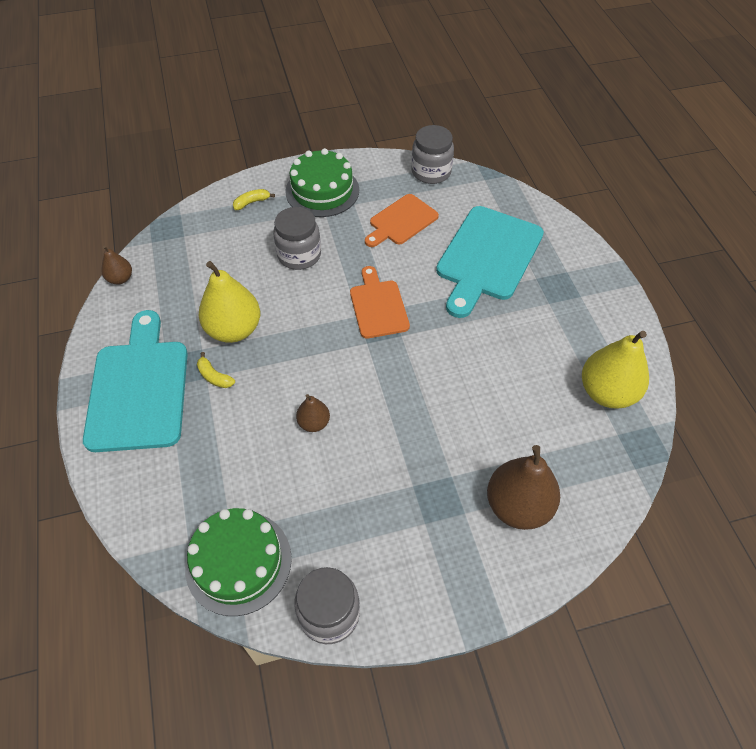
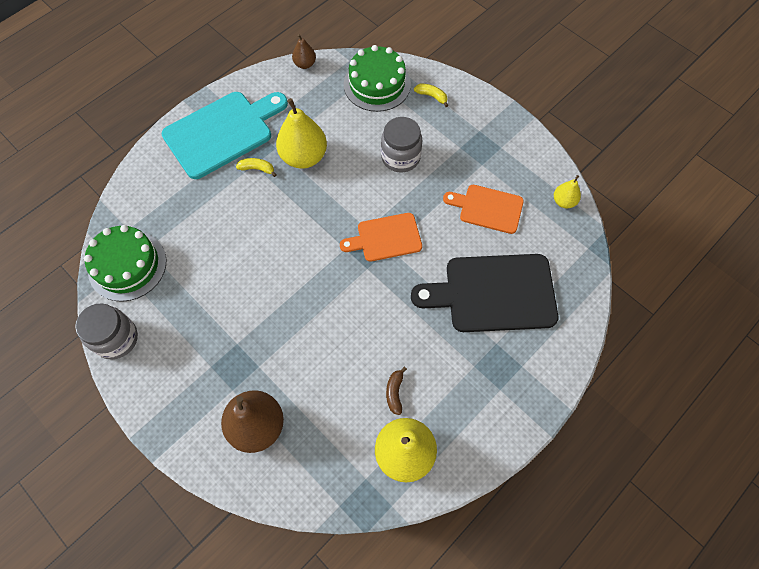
camera: 60 degrees right, 10 degrees up
yellow banana [197,352,235,388] -> yellow banana turned 90 degrees clockwise [236,158,276,177]
green cake [285,148,359,217] -> green cake moved to [344,45,411,112]
brown pear [296,394,330,432] -> none
orange cutting board [350,266,410,339] -> orange cutting board turned 150 degrees counterclockwise [340,213,422,262]
grey jar [411,125,454,184] -> yellow pear [554,175,581,208]
turquoise cutting board [436,206,544,318] -> black cutting board [411,254,558,332]
none -> brown banana [386,367,407,415]

